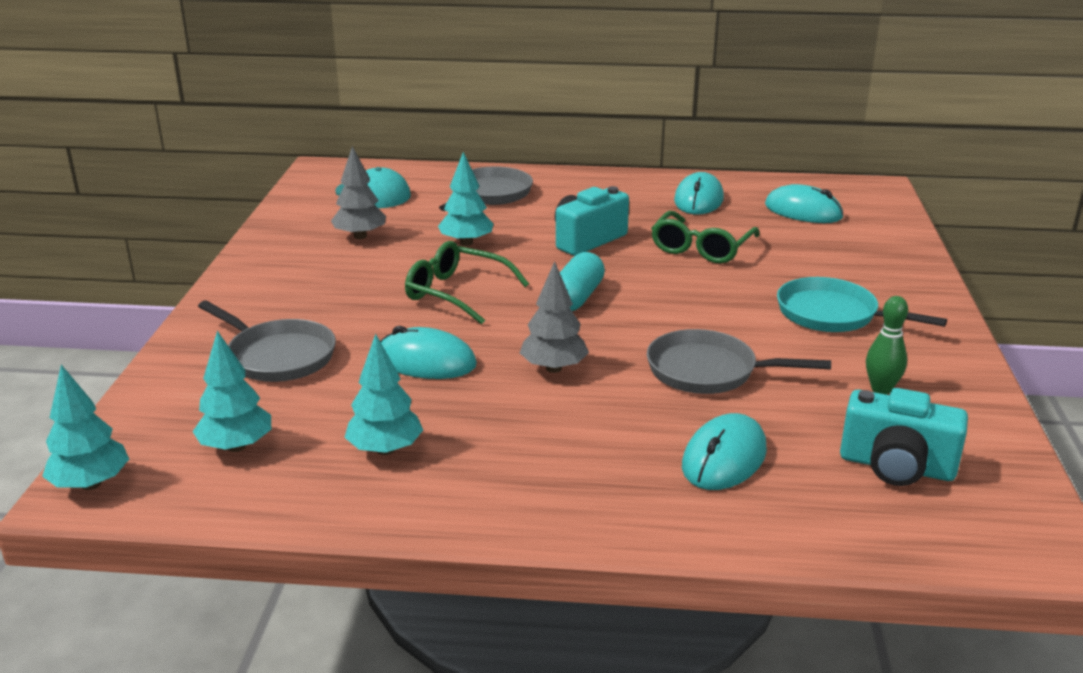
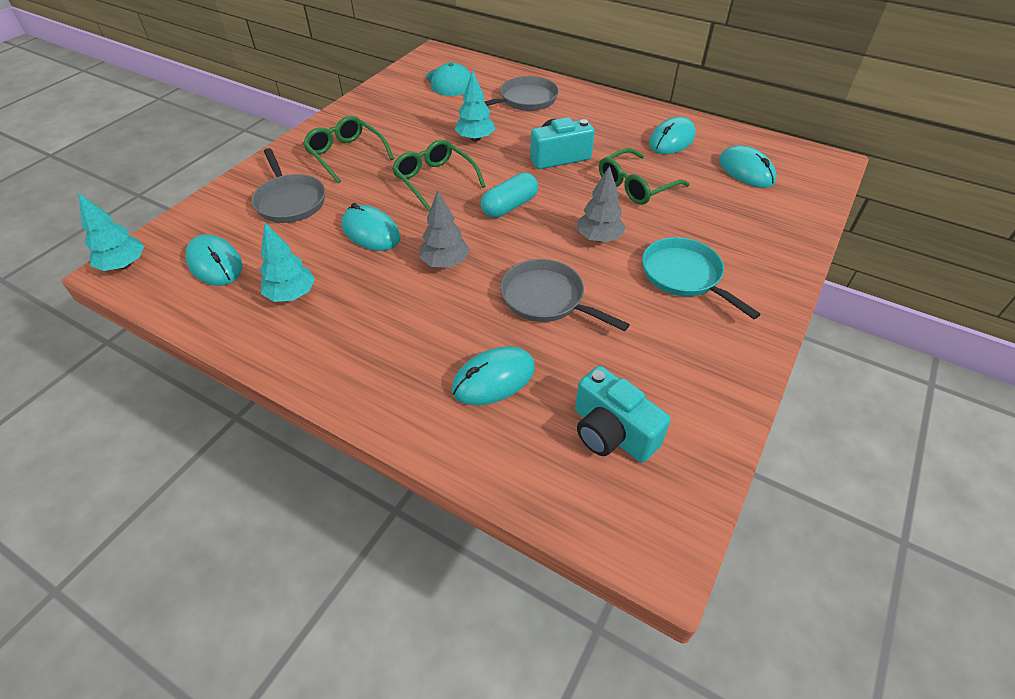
camera: 25 degrees right, 20 degrees up
turquoise tree [192,331,271,452] -> turquoise mouse [185,234,242,286]
grey tree [331,146,386,239] -> grey tree moved to [577,166,626,242]
green bowling pin [866,296,908,394] -> none
none -> green glasses [303,116,394,183]

